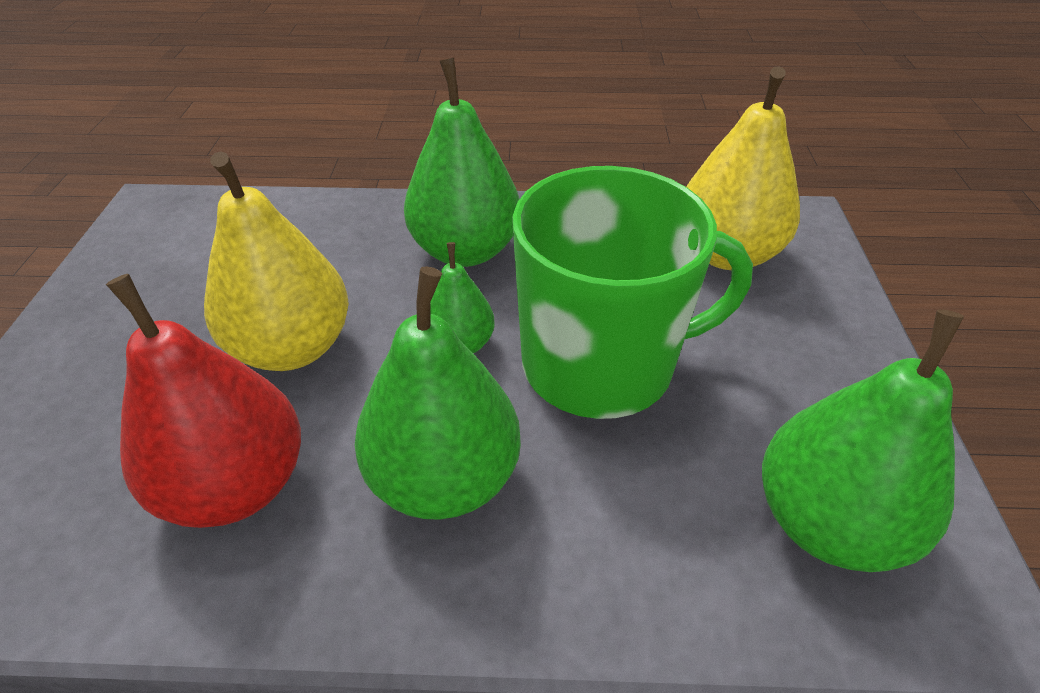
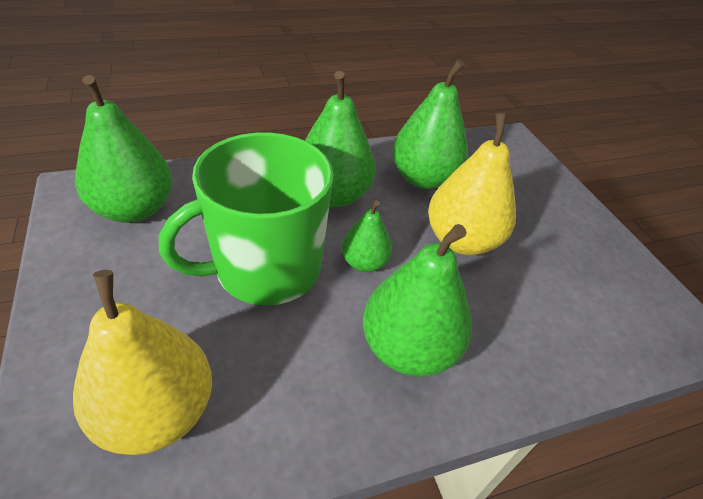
camera: 155 degrees right, 0 degrees up
red pear [106,274,301,528] -> green pear [393,59,468,189]

